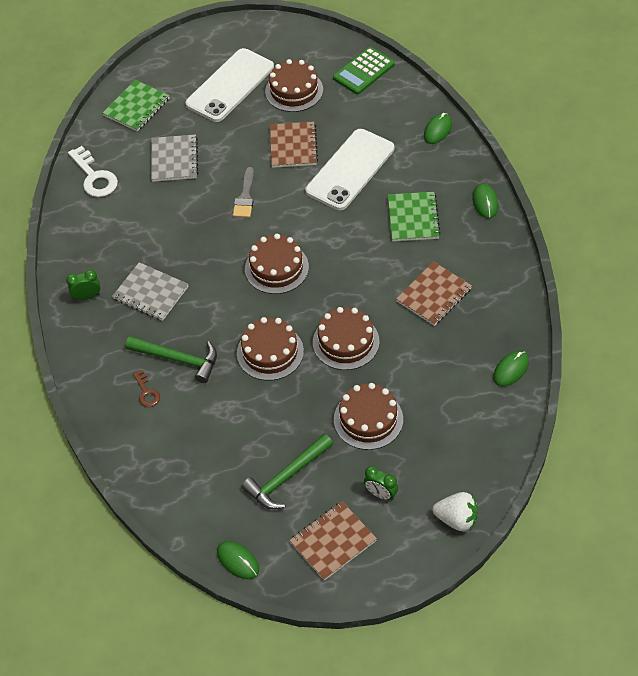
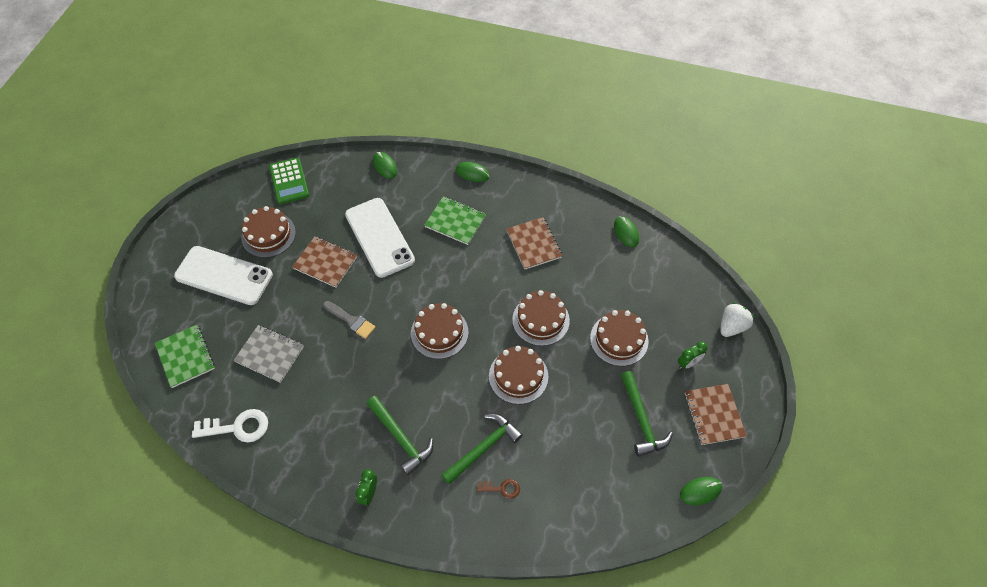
camera: 65 degrees left, 5 degrees up
grey notebook [112,262,189,321] -> green hammer [367,396,433,475]
white phone [186,48,274,122] -> white phone turned 45 degrees counterclockwise [174,246,273,305]

